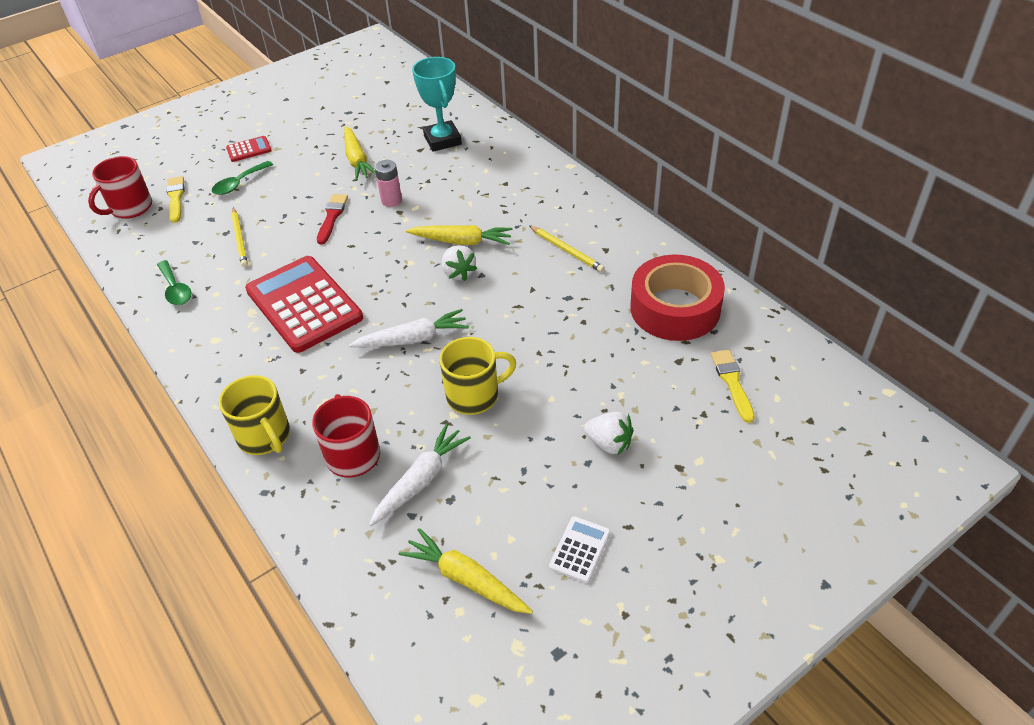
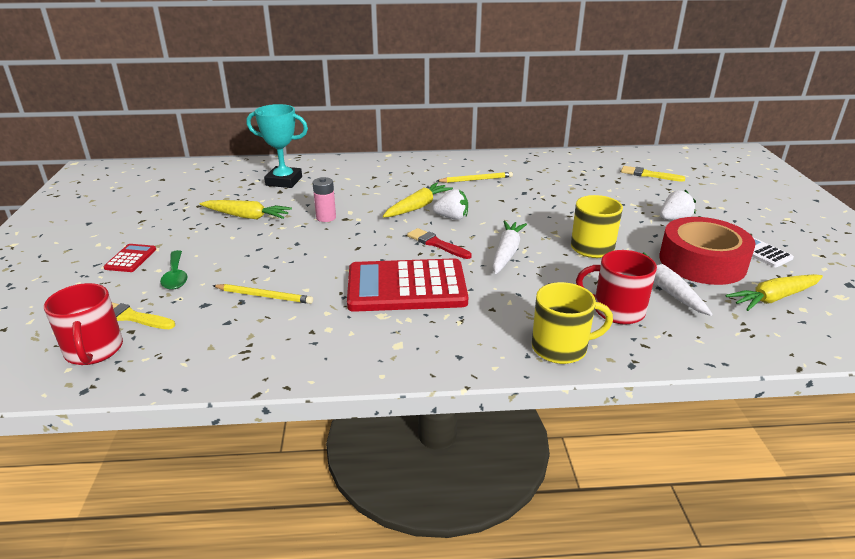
camera: 60 degrees left, 15 degrees down
green spoon [157,260,191,305] -> none
red brush [317,194,348,244] -> red brush moved to [407,228,472,259]
red tape [630,255,725,341] -> red tape moved to [659,217,756,285]

